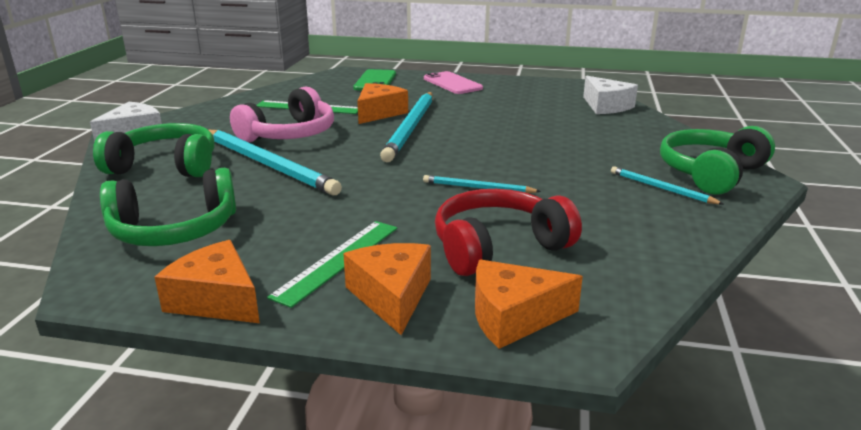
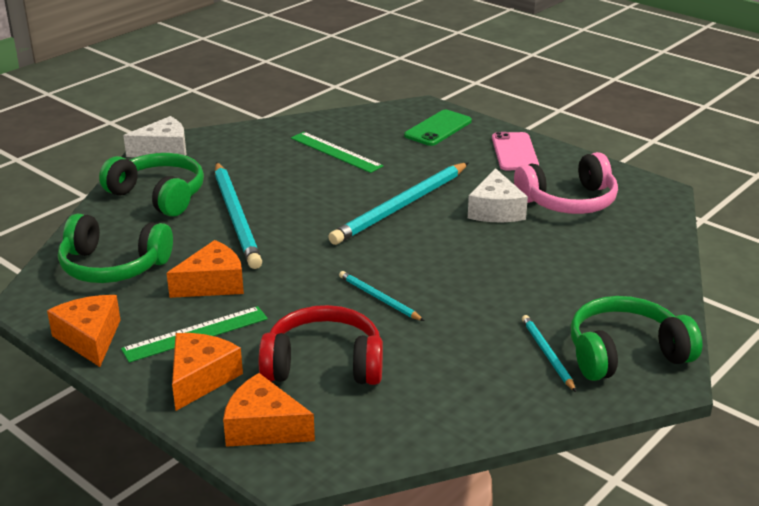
camera: 30 degrees right, 5 degrees up
pink headphones [230,87,334,142] -> pink headphones moved to [514,152,618,214]
orange cheese [357,83,408,124] -> orange cheese moved to [167,240,244,298]
white cheese [583,76,638,114] -> white cheese moved to [468,168,528,222]

